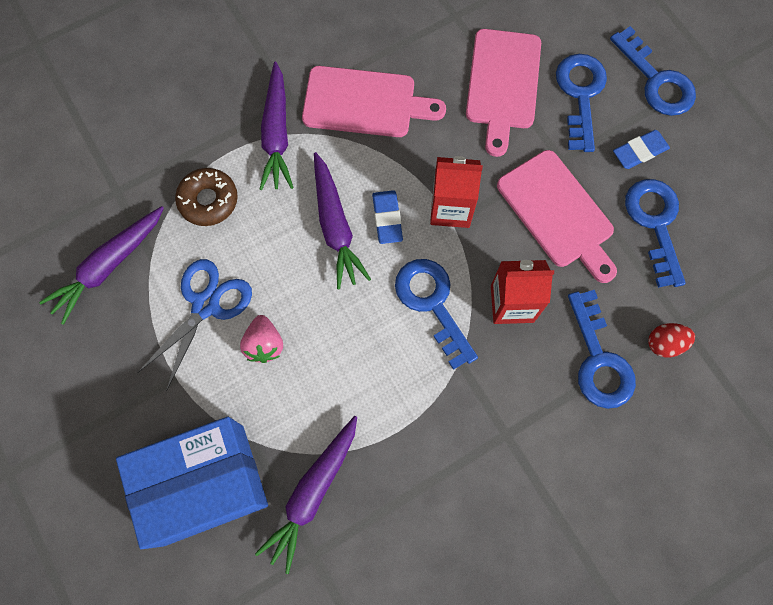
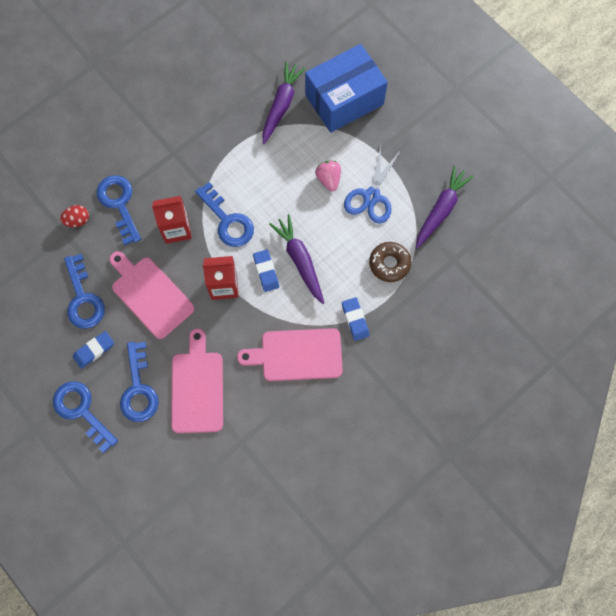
camera: 170 degrees right, 0 degrees up
purple carrot [260,61,294,190] -> blue eraser [342,297,370,341]

